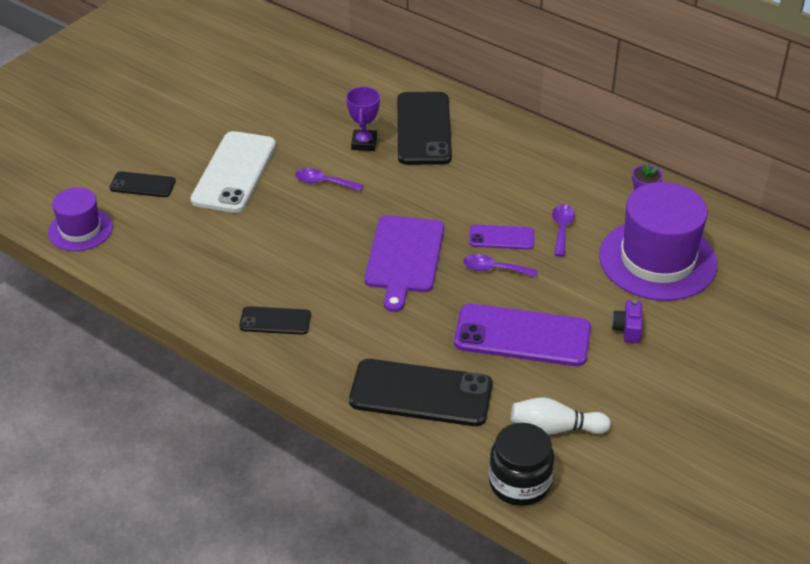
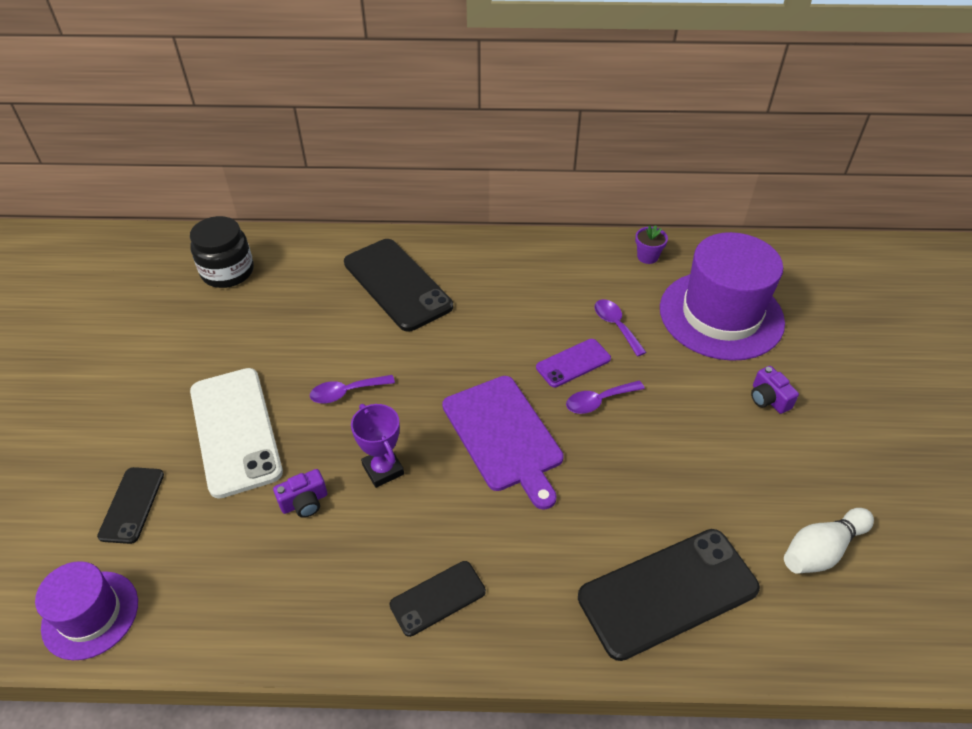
camera: 35 degrees left, 5 degrees up
black phone [109,171,176,197] -> black phone turned 60 degrees counterclockwise [97,467,164,544]
purple trophy [346,86,380,151] -> purple trophy moved to [351,404,404,488]
purple phone [454,303,591,366] -> none
black jar [489,423,555,506] -> black jar moved to [190,216,254,288]
none -> purple camera [273,469,327,518]

